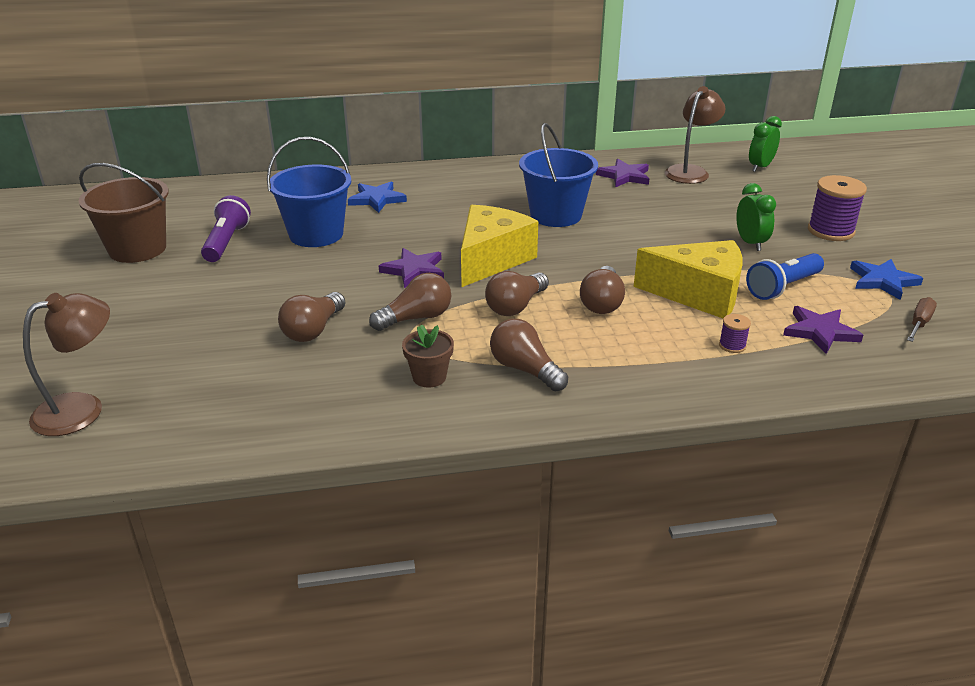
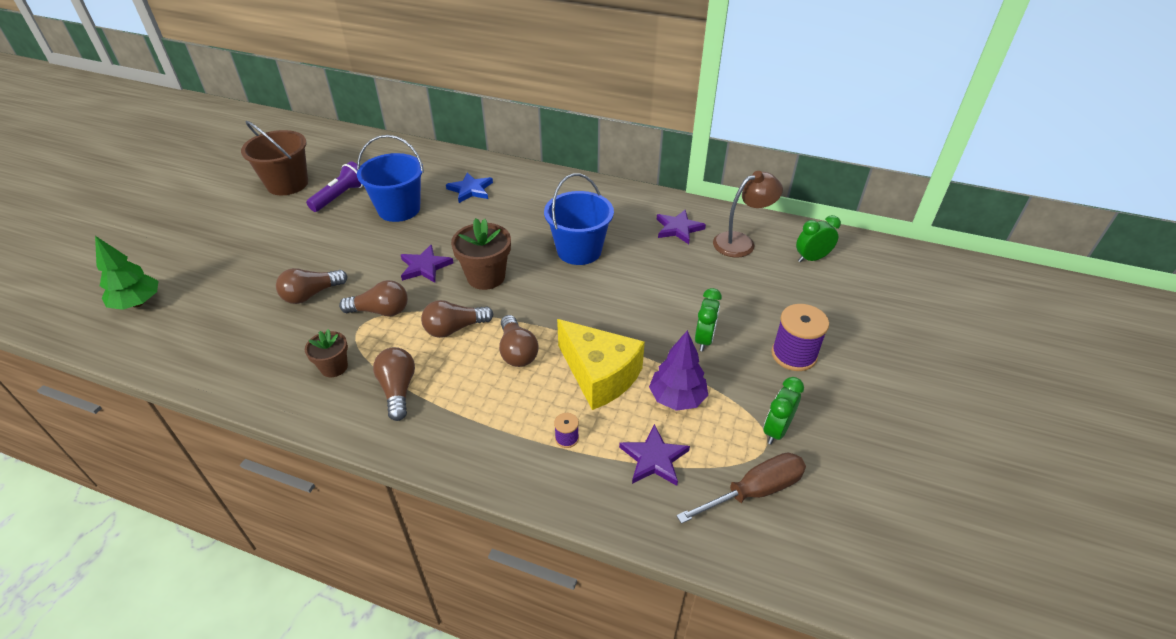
camera: 30 degrees right, 10 degrees up
brown lamp [23,293,110,436] -> green tree [95,236,158,310]
yellow cheese [461,205,538,287] -> brown flower pot [451,218,511,290]
brown light bulb [580,266,625,314] -> brown light bulb turned 60 degrees counterclockwise [499,315,539,367]
blue flashlight [746,253,824,300] -> purple tree [649,330,708,411]
blue star [850,259,923,300] -> green clock [764,377,804,444]
brown screwdriver [907,297,937,342] -> brown screwdriver [676,452,806,524], size x1.71

